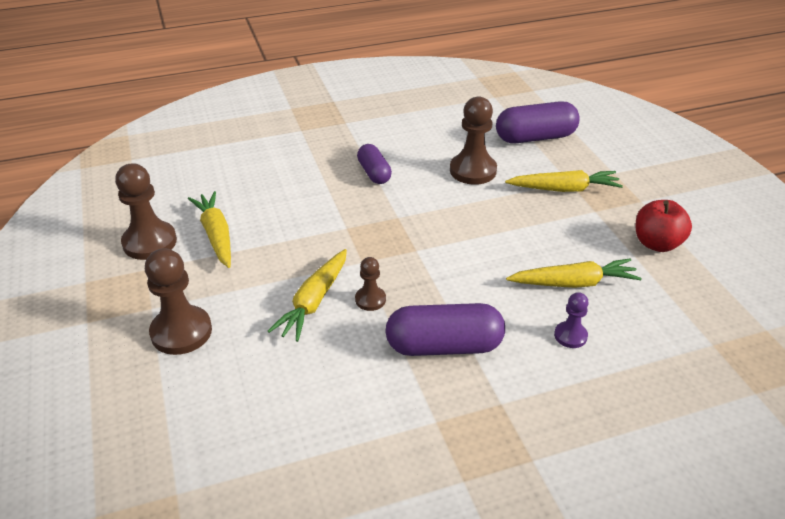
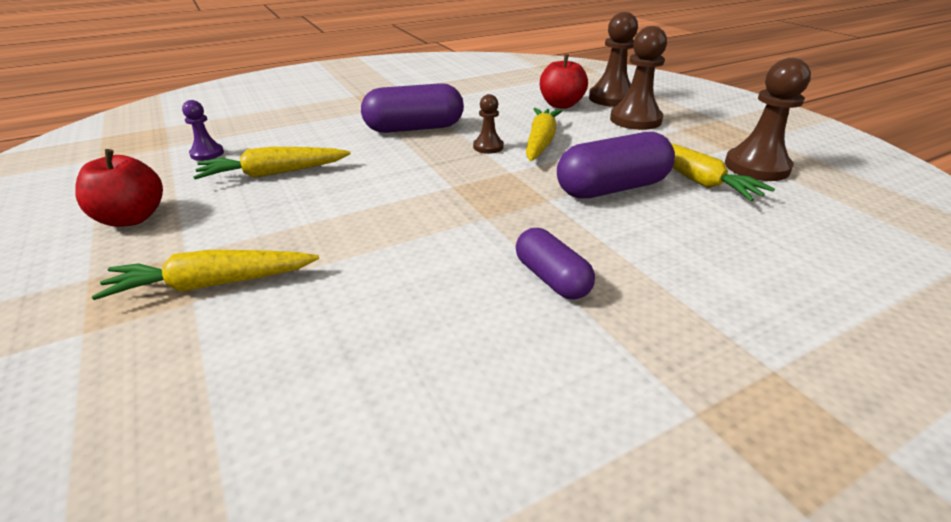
camera: 170 degrees right, 5 degrees down
brown pawn [450,96,497,185] -> brown pawn moved to [589,12,638,107]
purple capsule [496,101,580,143] -> purple capsule moved to [557,132,675,198]
purple pawn [554,292,589,348] -> purple pawn moved to [182,100,224,161]
none -> red apple [540,54,588,109]

